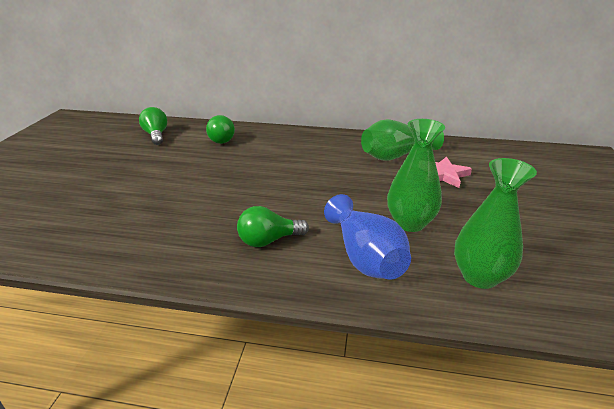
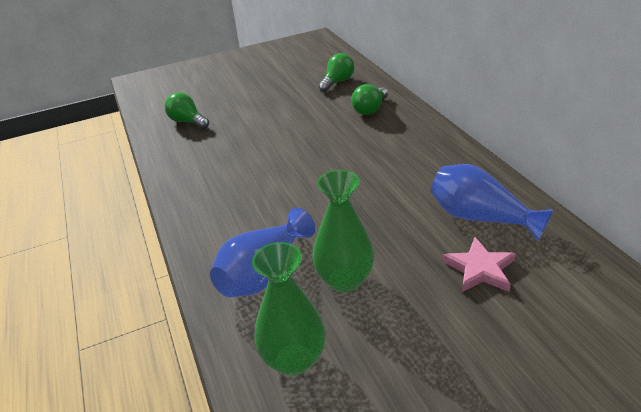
camera: 60 degrees right, 5 degrees up
green light bulb [237,206,309,247] -> green light bulb moved to [165,92,209,129]
green vase [361,119,444,161] -> blue vase [431,164,553,242]

